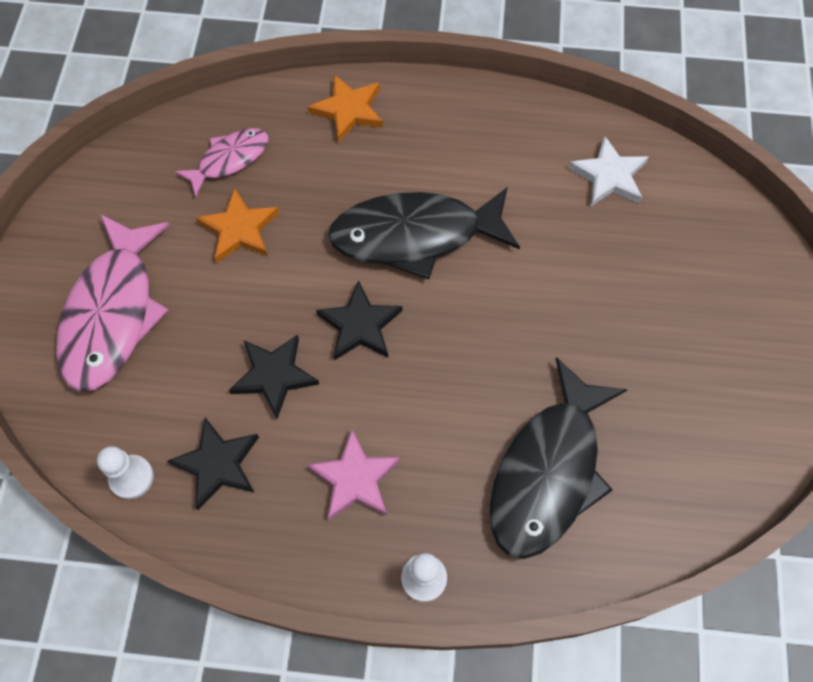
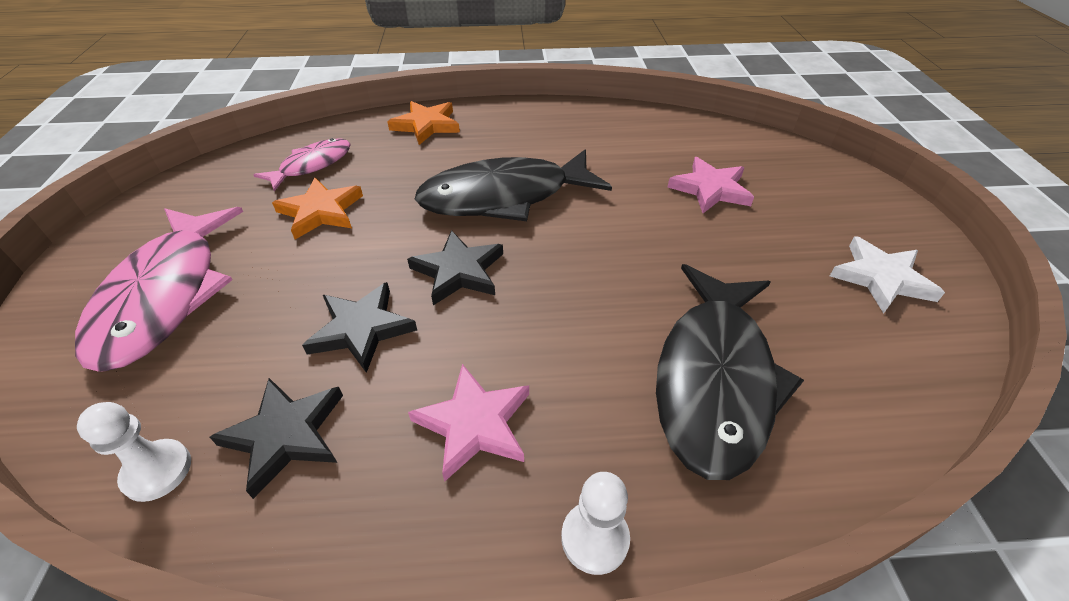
camera: 10 degrees left, 20 degrees down
white star [568,136,649,206] -> white star moved to [830,236,945,314]
none -> pink star [668,157,754,213]

